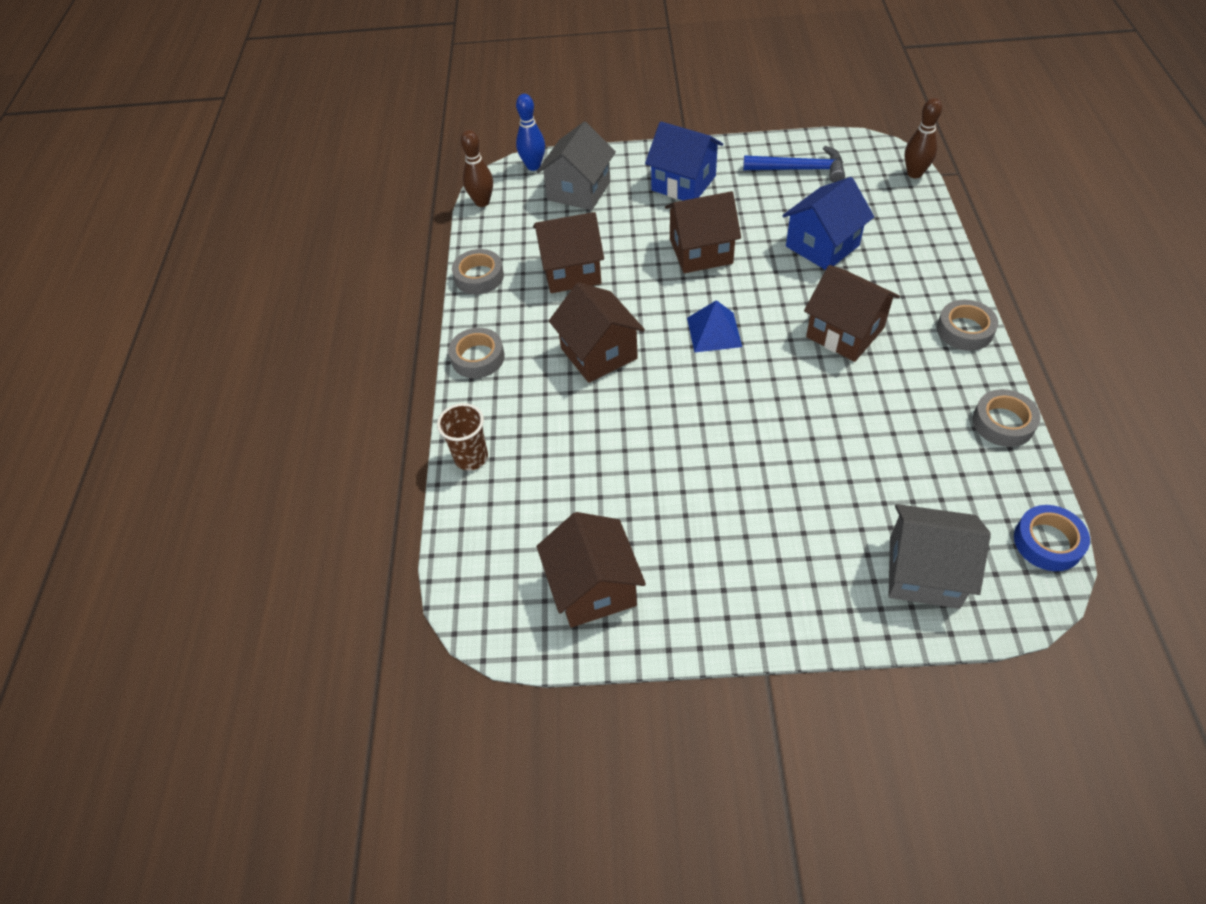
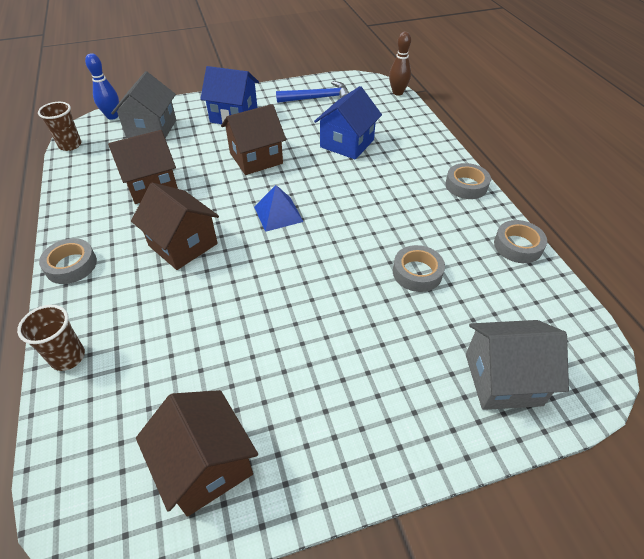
camera: 20 degrees left, 5 degrees down
grey tape [452,249,504,295] -> grey tape moved to [393,245,445,292]
brown bowling pin [461,130,493,207] -> brown cup [38,102,81,151]
brown house [804,265,900,362] -> none
blue tape [1014,505,1090,571] -> none

